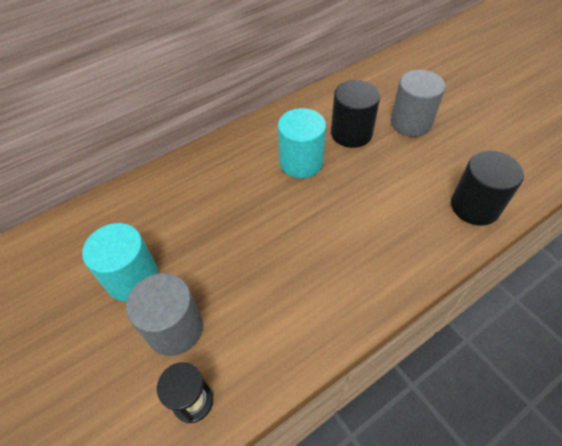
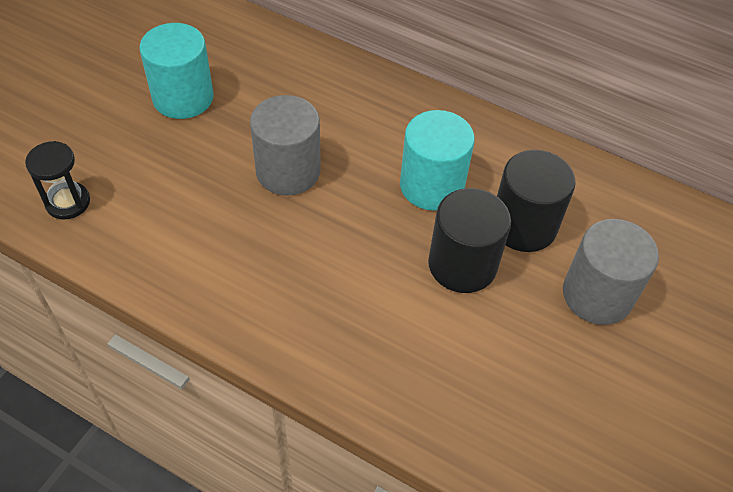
camera: 60 degrees right, 0 degrees up
grey cylinder [126,273,203,356] -> grey cylinder moved to [250,95,321,196]
black cylinder [451,151,524,226] -> black cylinder moved to [428,188,511,293]

